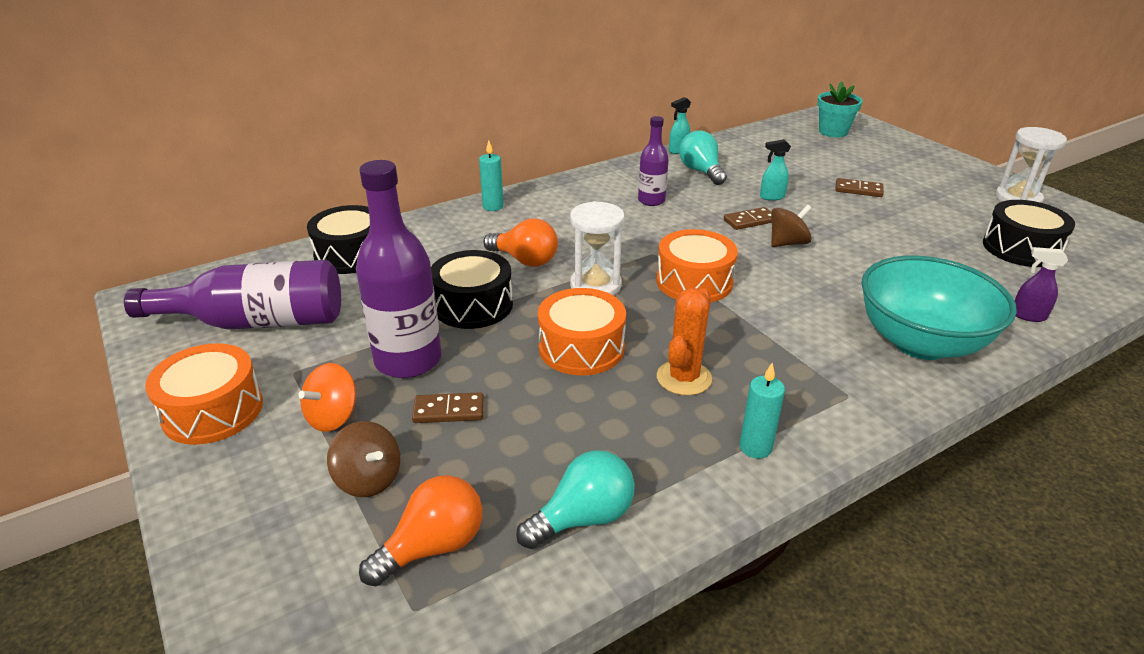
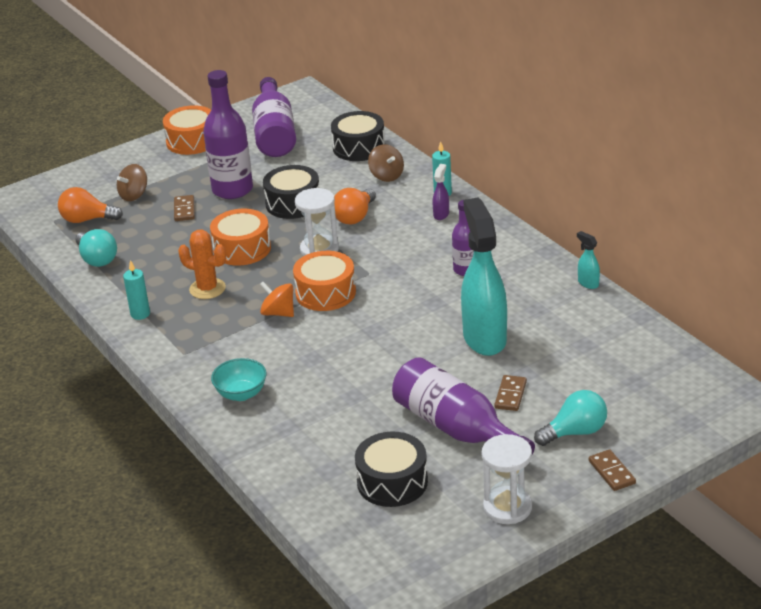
camera: 90 degrees right, 0 degrees up
orange spinning top [298,363,356,432] -> orange spinning top moved to [260,282,294,317]
orange light bulb [359,475,482,586] -> orange light bulb turned 135 degrees clockwise [58,187,123,223]
turquoise light bulb [679,131,727,185] -> turquoise light bulb moved to [534,390,607,446]
brown domino [724,207,772,230] -> brown domino moved to [589,449,636,491]
turquoise spray bottle [760,139,791,201] -> turquoise spray bottle [461,197,507,356], size x2.49
brown spinning top [771,205,812,247] -> brown spinning top moved to [368,144,404,182]
turquoise flower pot [817,81,863,137] -> none
turquoise bowl [862,256,1017,360] -> turquoise bowl [211,358,267,401], size x0.52
purple spray bottle [1015,247,1068,322] -> purple spray bottle moved to [433,164,449,220]
none -> purple bottle [392,357,535,454]

